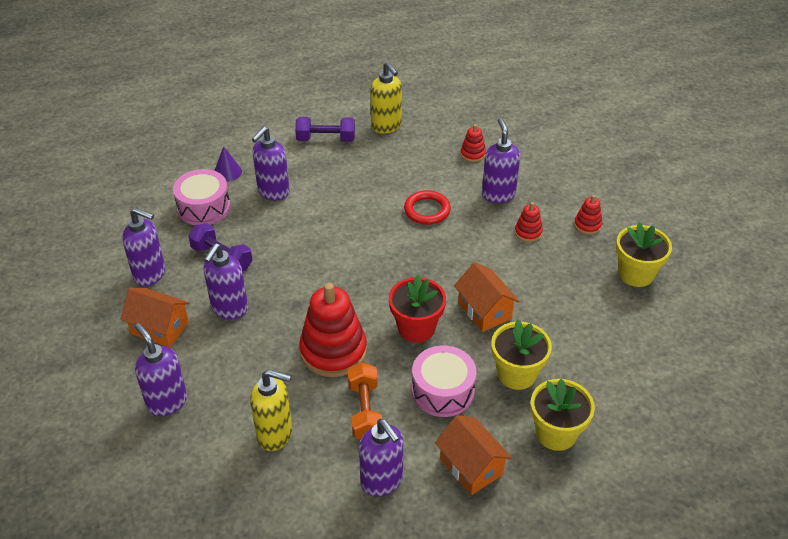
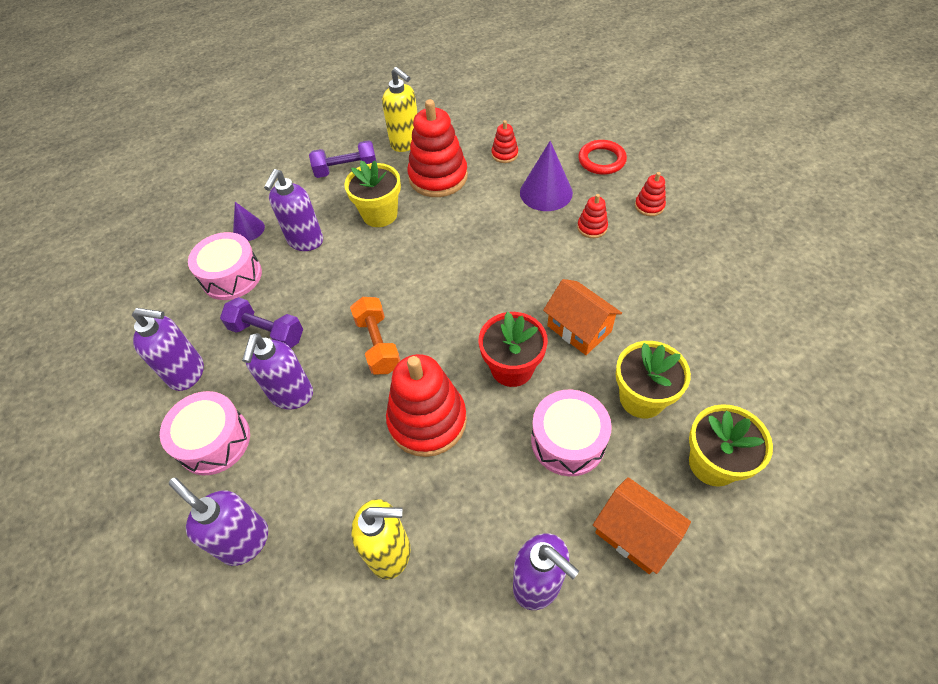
camera: 10 degrees left, 10 degrees up
orange house [120,288,190,348] -> pink drum [160,391,250,475]
orange dumbbell [348,363,382,440] -> orange dumbbell moved to [350,297,400,374]
red ring [404,190,451,225] -> red ring moved to [578,140,627,175]
purple soap dispenser [482,118,520,203] -> purple cone [520,141,573,211]
yellow flower pot [616,223,672,287] -> yellow flower pot moved to [344,160,401,227]
none -> red stacking toy [407,99,468,197]

